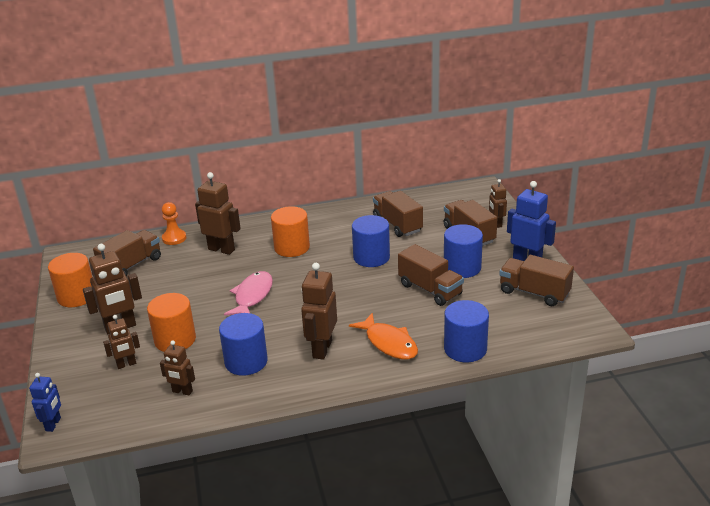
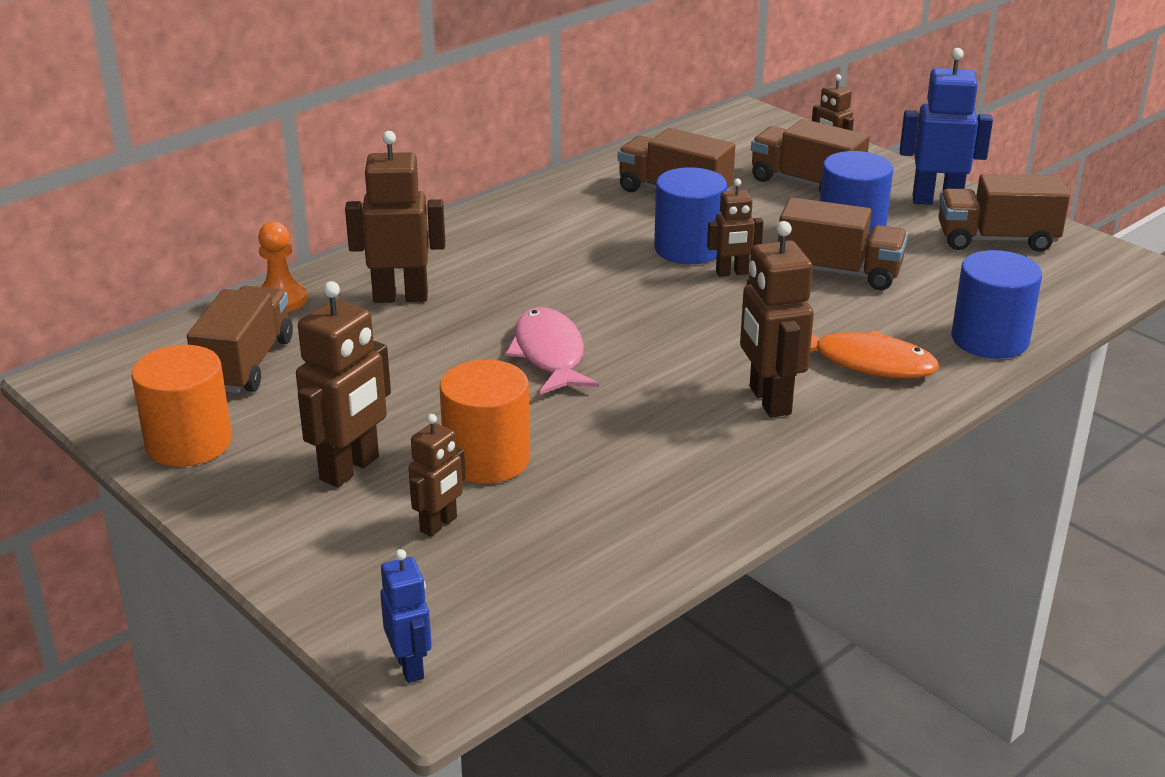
camera: 30 degrees left, 0 degrees up
brown robot [160,340,195,395] -> brown robot moved to [707,179,763,277]
blue cylinder [219,313,268,376] -> none
orange cylinder [271,206,310,257] -> none

